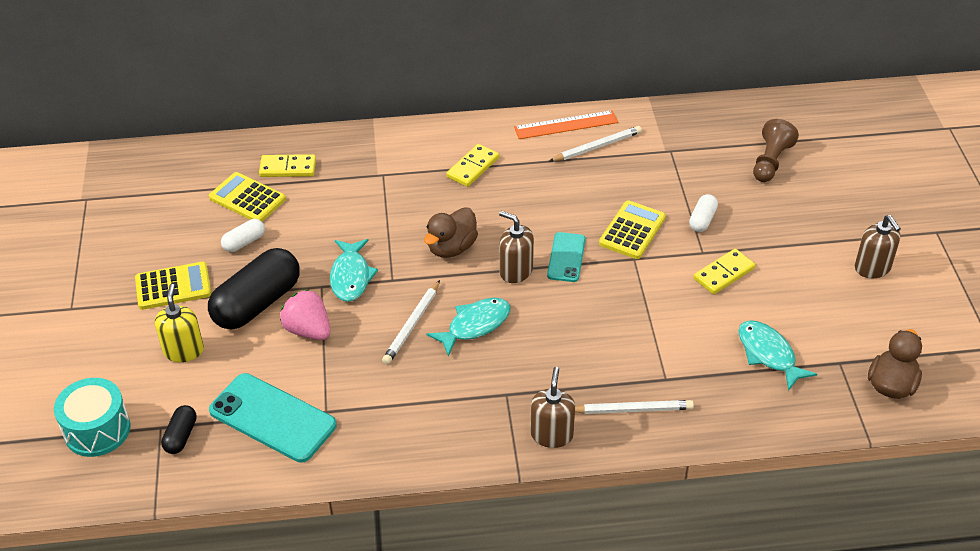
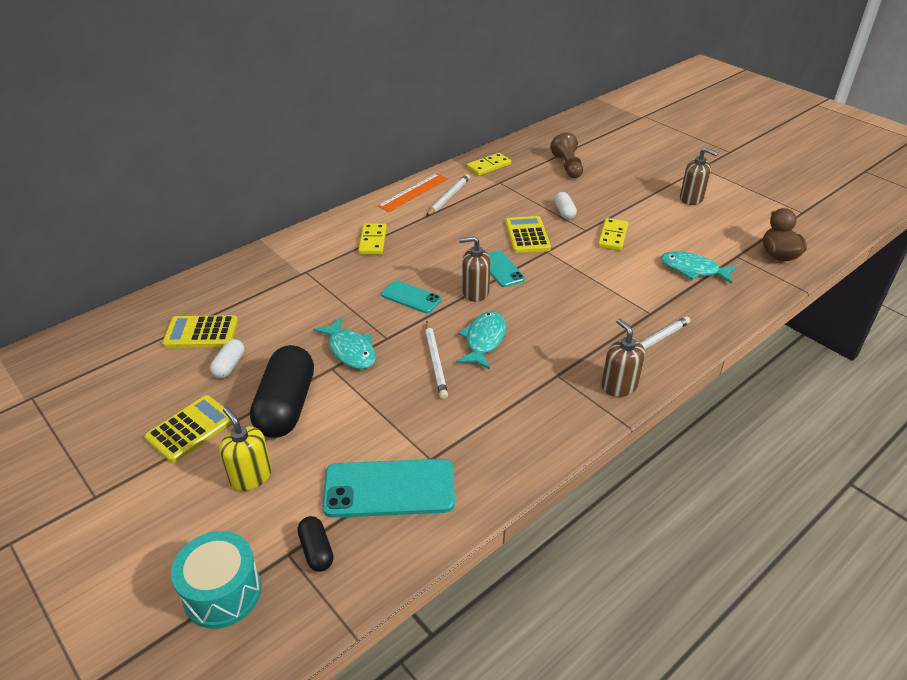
camera: 35 degrees left, 5 degrees down
yellow domino [259,154,316,177] -> yellow domino moved to [467,153,511,176]
pink strawberry [280,289,330,340] -> none
brown duck [424,207,478,258] -> turquoise phone [381,280,442,314]

